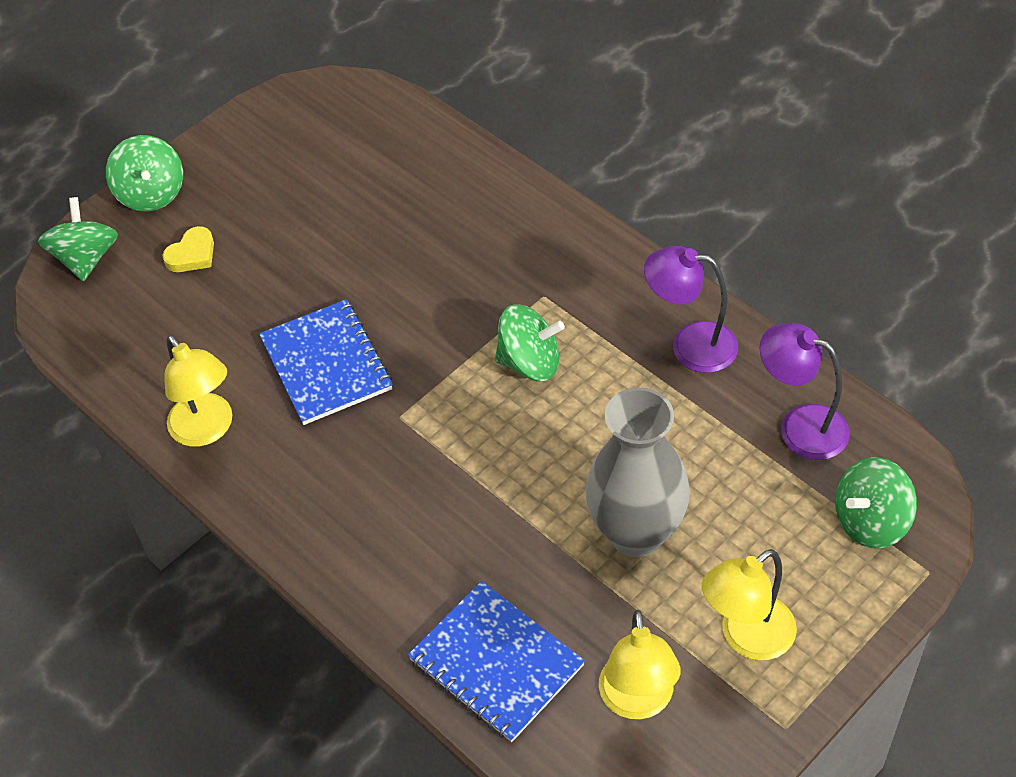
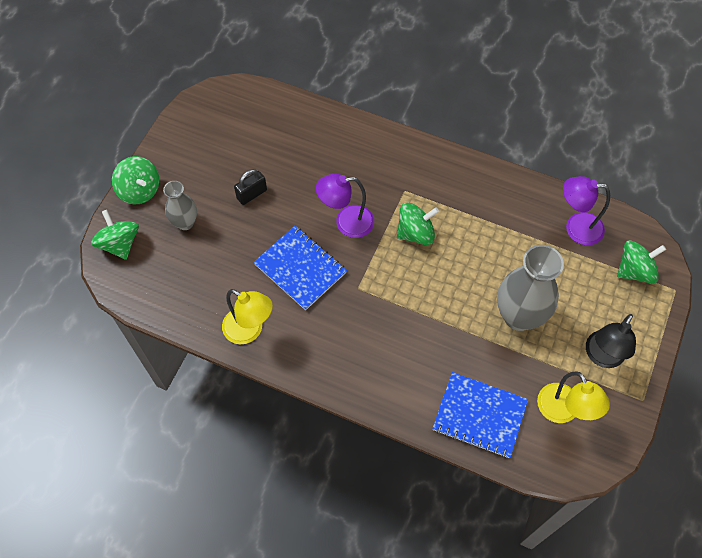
camera: 25 degrees left, 10 degrees up
yellow heart [162,226,214,272] -> grey vase [163,181,197,230]
purple lamp [644,246,738,373] -> purple lamp moved to [316,174,374,238]
yellow lamp [702,549,797,660] -> black lamp [586,314,636,368]
green spinning top [835,457,917,549] -> green spinning top turned 150 degrees counterclockwise [617,240,666,284]
none -> black padlock [234,169,267,205]

